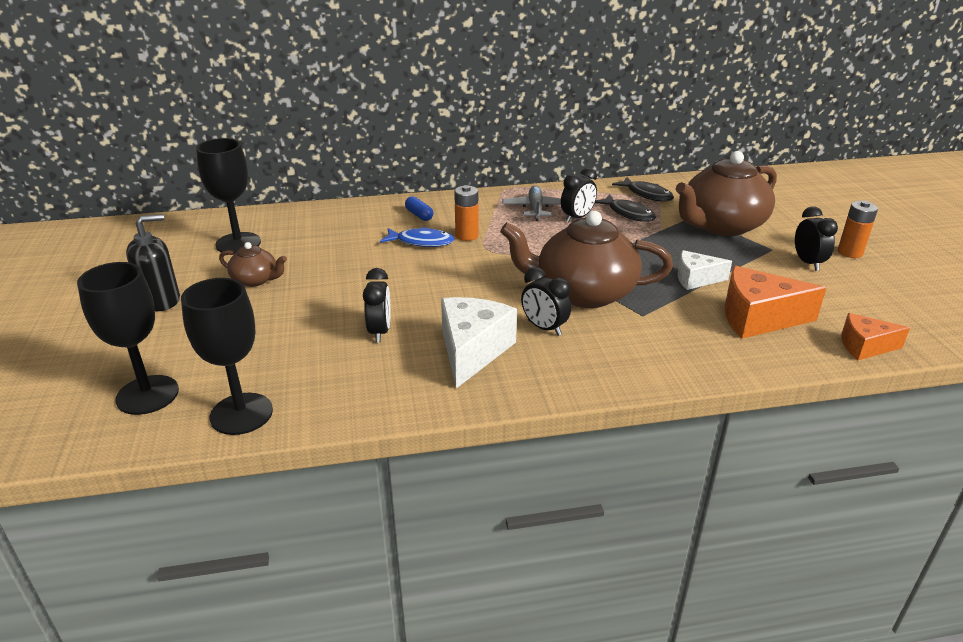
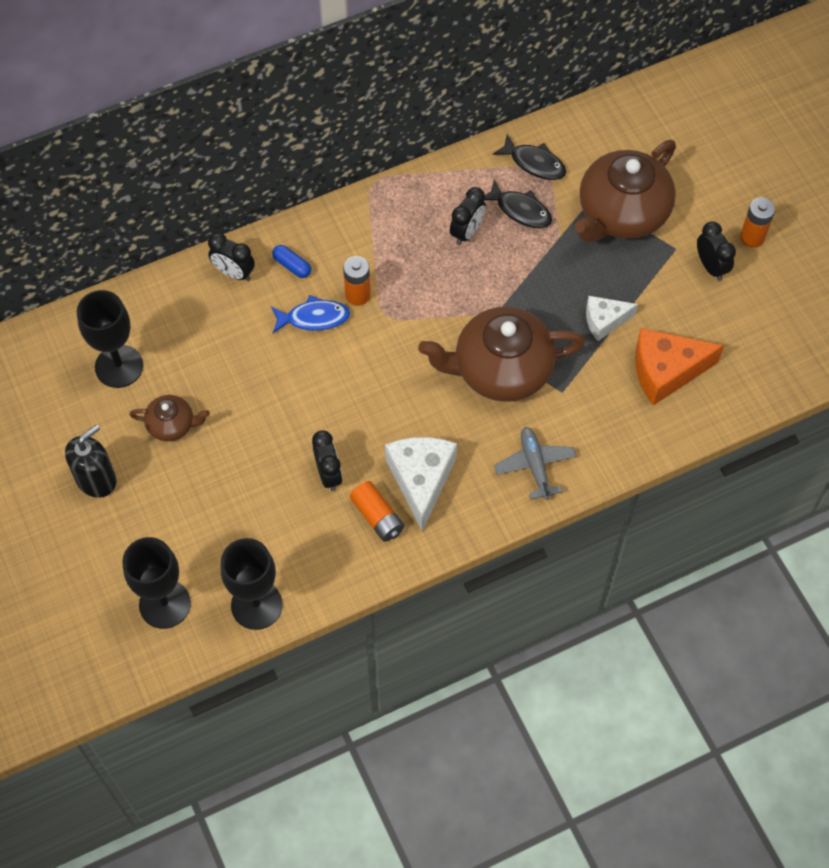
camera: 15 degrees left, 30 degrees up
grey plane [502,186,561,221] -> grey plane moved to [494,427,576,500]
black clock [521,267,571,336] -> black clock moved to [208,232,255,281]
orange cheese [841,313,910,360] -> none
none -> orange battery [350,481,404,542]

